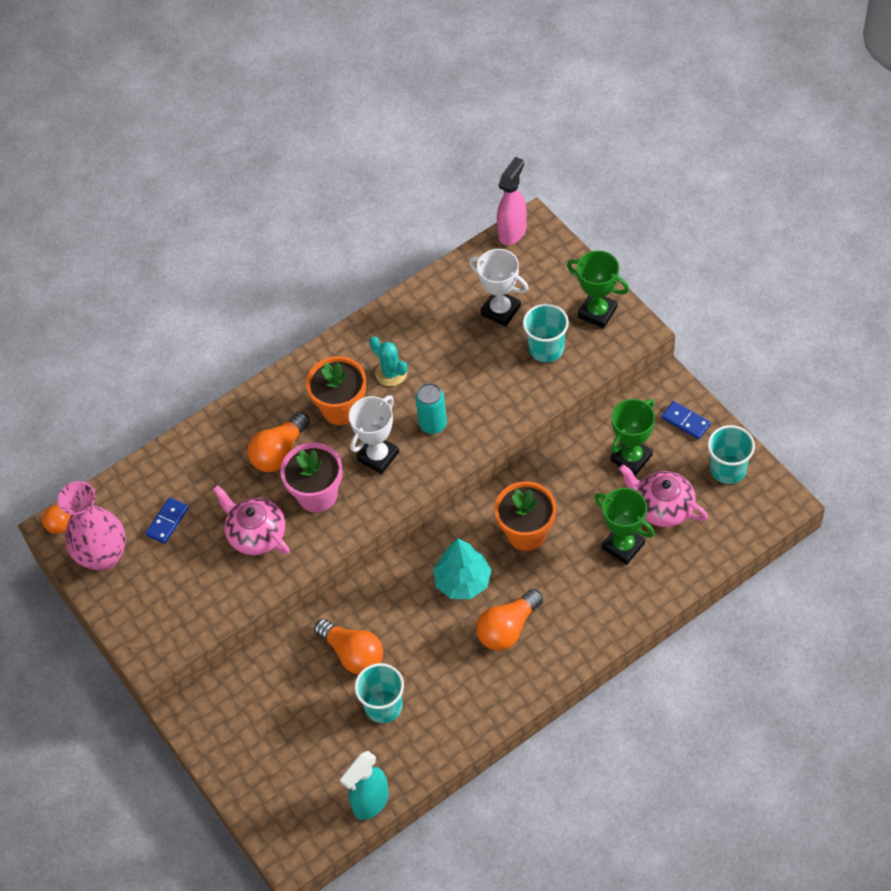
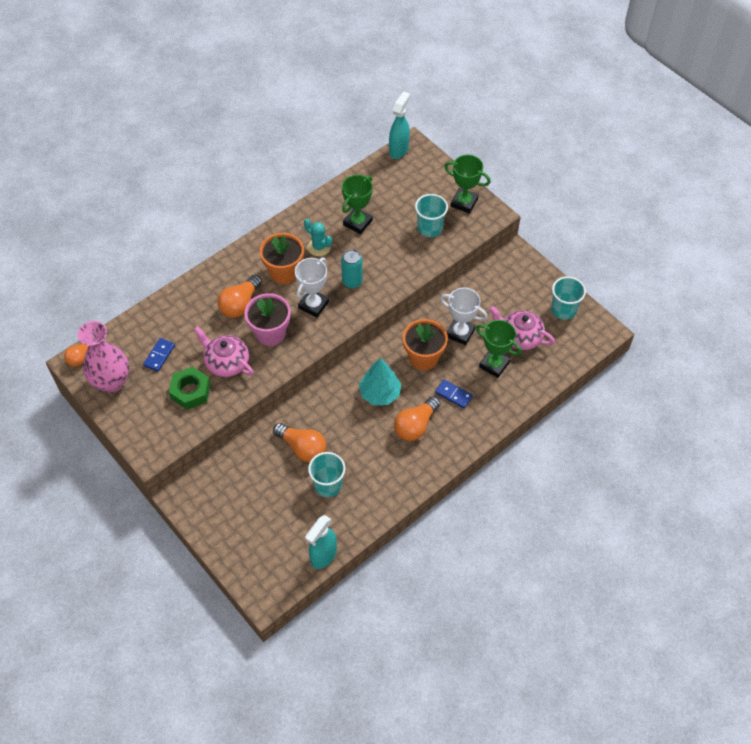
camera: 10 degrees left, 0 degrees up
white trophy [469,249,529,327] -> white trophy moved to [440,288,488,345]
pink spray bottle [497,157,527,245] -> turquoise spray bottle [389,91,410,159]
green trophy [611,399,655,476] -> green trophy moved to [342,175,373,234]
blue domino [661,401,711,439] -> blue domino moved to [435,379,473,409]
none -> green nut [169,367,211,410]

